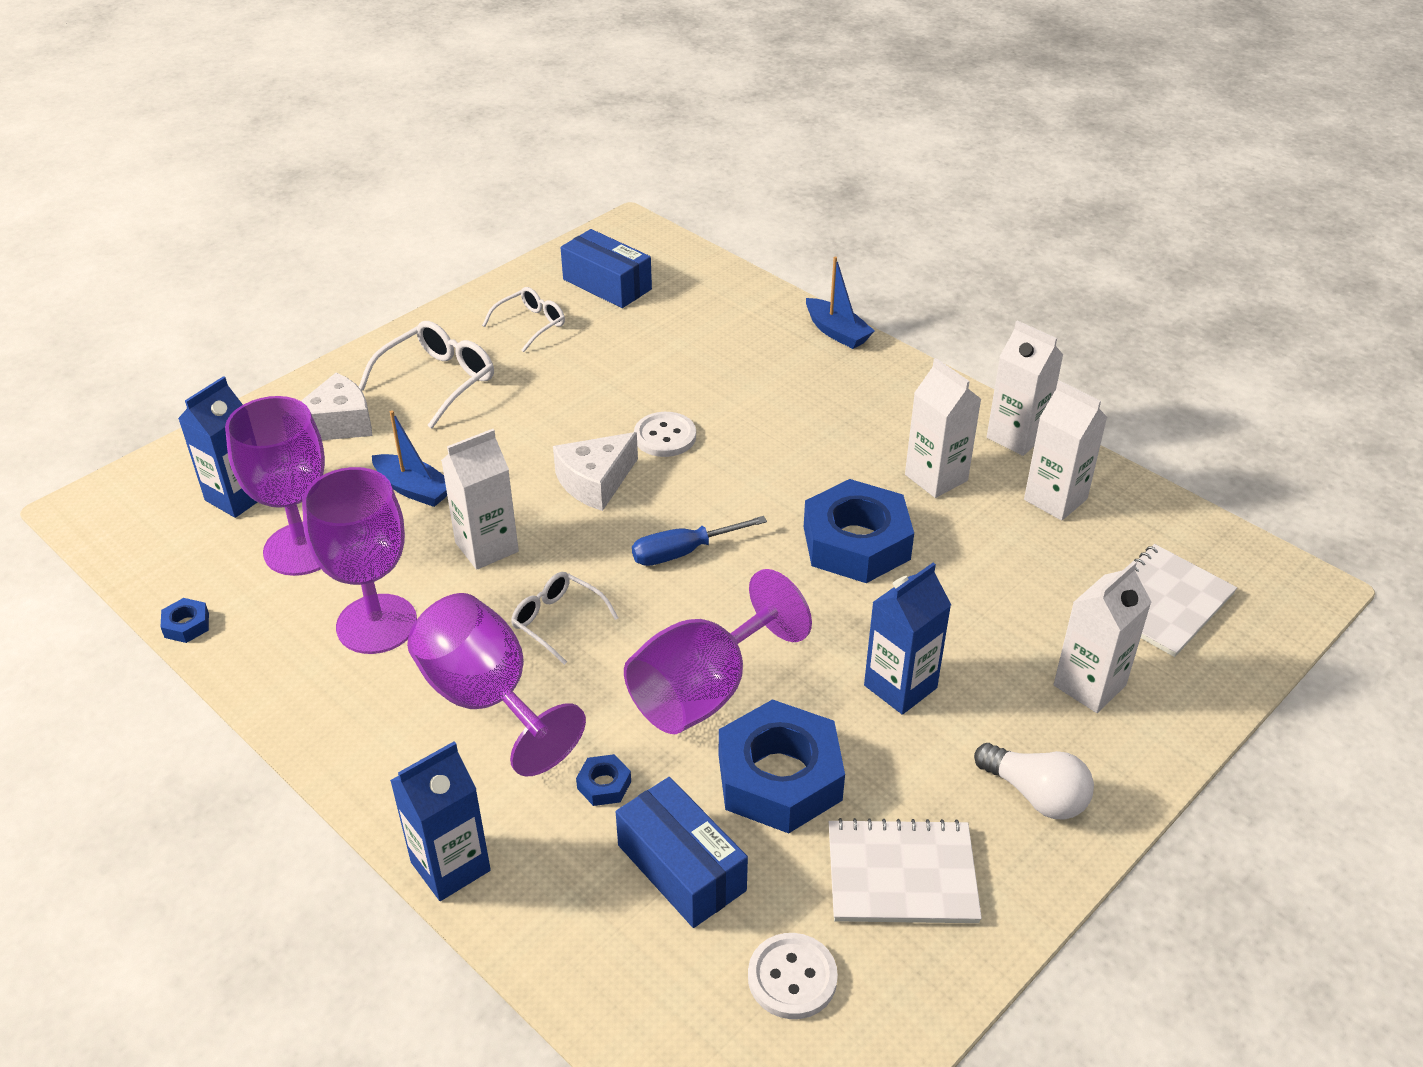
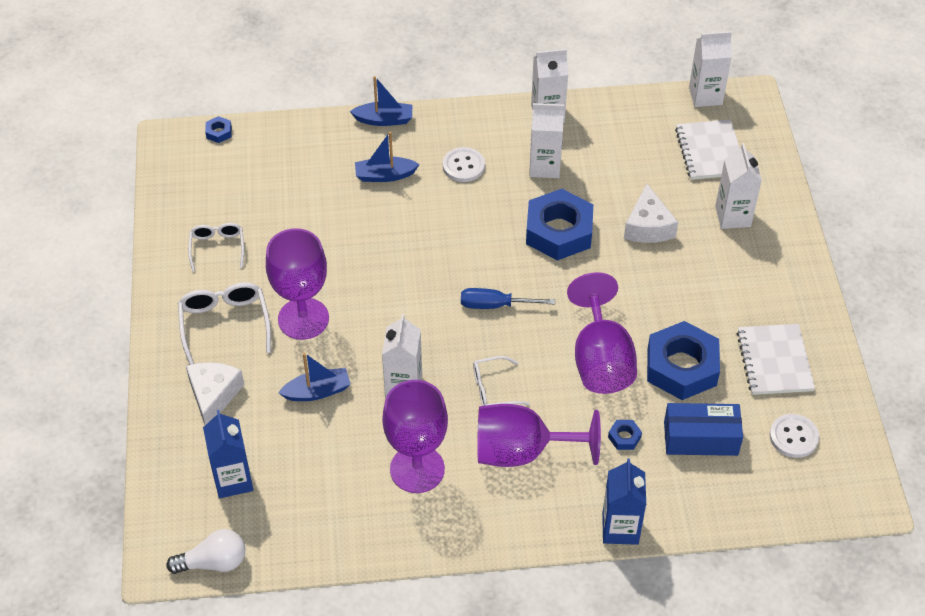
camera: 50 degrees left, 10 degrees up
blue nut [161,598,209,643] -> blue nut moved to [205,116,232,143]
purple goblet [225,396,325,576] -> purple goblet moved to [266,228,329,340]
white cheese [553,432,638,511] -> white cheese moved to [624,184,678,243]
blue box [561,229,652,308] -> none
blue screwdriver [632,516,767,566] -> blue screwdriver turned 75 degrees clockwise [461,288,555,309]
white button [634,412,696,457] -> white button moved to [443,147,485,182]
white notebook [829,818,982,923] -> white notebook turned 45 degrees counterclockwise [737,324,815,395]
blue carton [864,563,951,715] -> none
white light bulb [974,743,1094,820] -> white light bulb moved to [166,529,245,574]
white carton [1024,380,1107,521] -> white carton moved to [689,31,732,107]
none -> blue boat [355,132,420,182]

